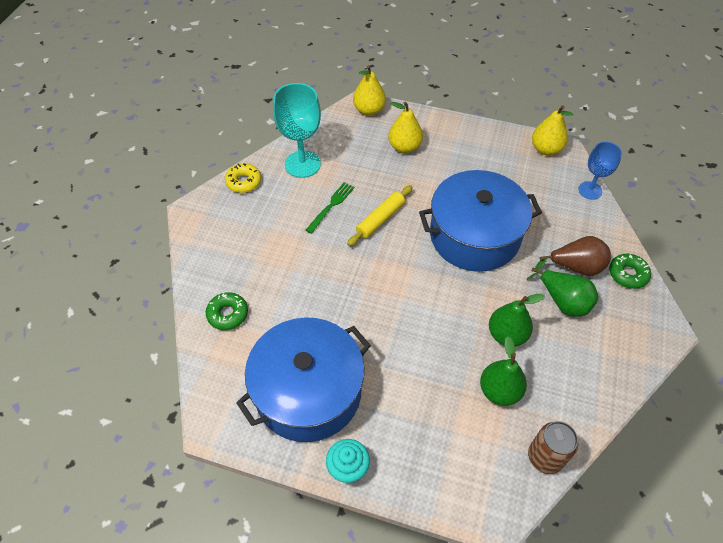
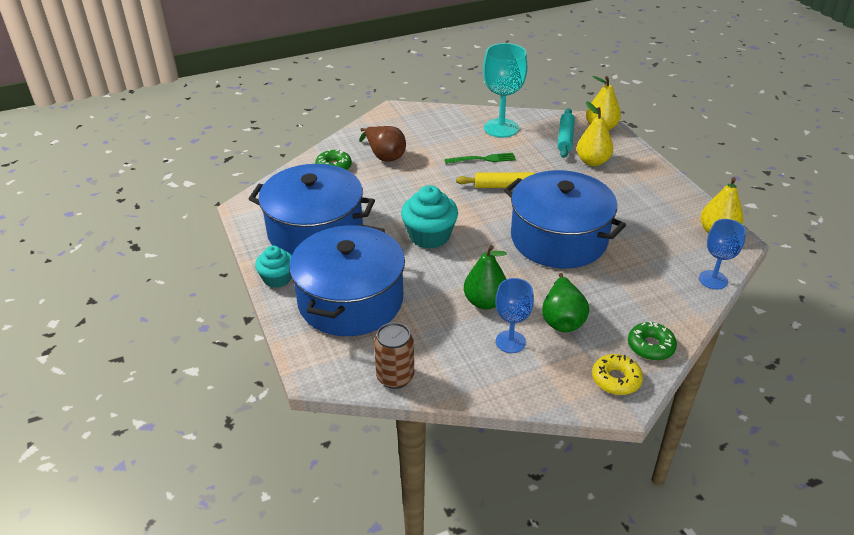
camera: 50 degrees right, 15 degrees down
yellow donut [225,163,261,193] -> yellow donut moved to [592,354,643,395]
green pear [480,336,527,406] -> none
brown pear [535,236,611,276] -> brown pear moved to [359,126,406,162]
none -> blue pot [289,224,405,336]
none -> turquoise cupcake [401,185,458,249]
none -> blue goblet [495,278,534,353]
none -> turquoise rolling pin [558,108,575,158]

